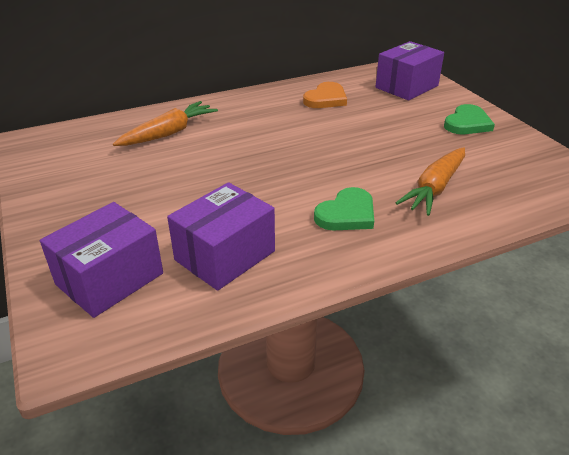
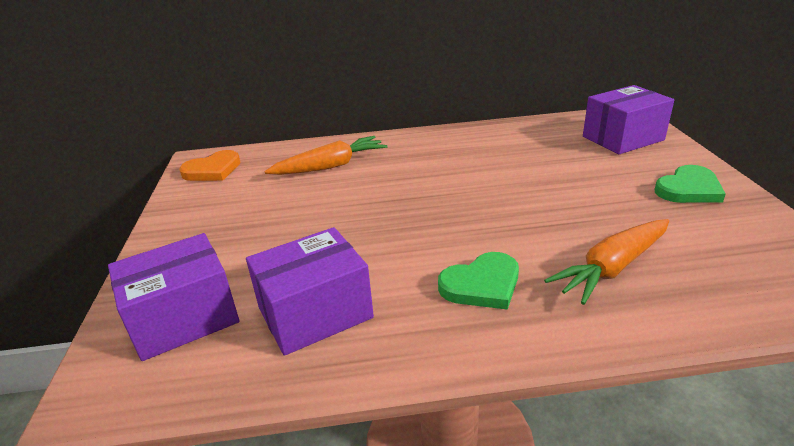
camera: 20 degrees right, 5 degrees down
orange heart [303,82,347,108] -> orange heart moved to [179,150,240,181]

